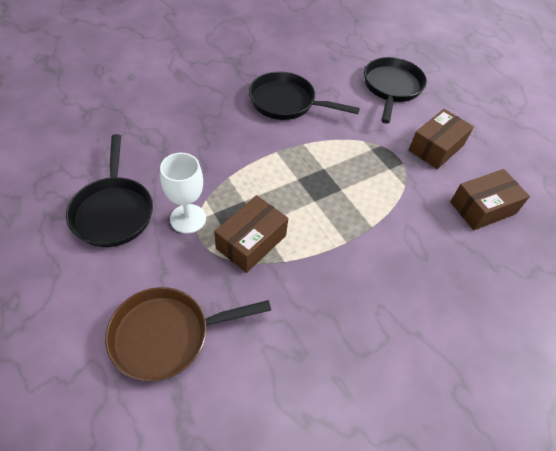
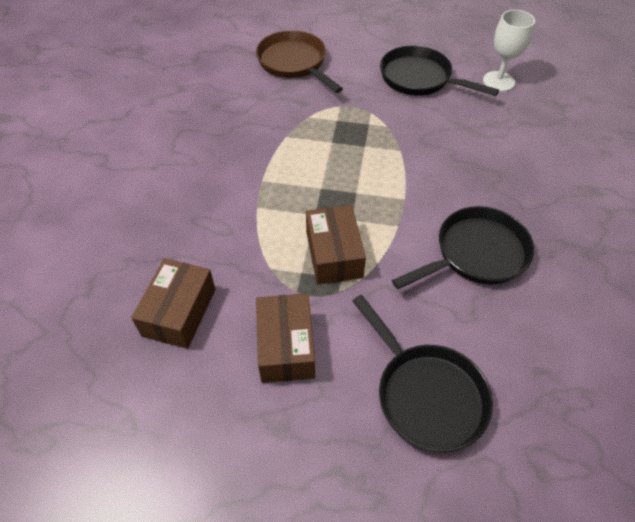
camera: 135 degrees right, 0 degrees up
brown pan [105,287,271,381] -> brown pan turned 60 degrees counterclockwise [256,30,343,93]
white goblet [160,153,206,234] -> white goblet moved to [483,10,535,92]
brown box [214,195,288,273] -> brown box moved to [306,205,366,284]

